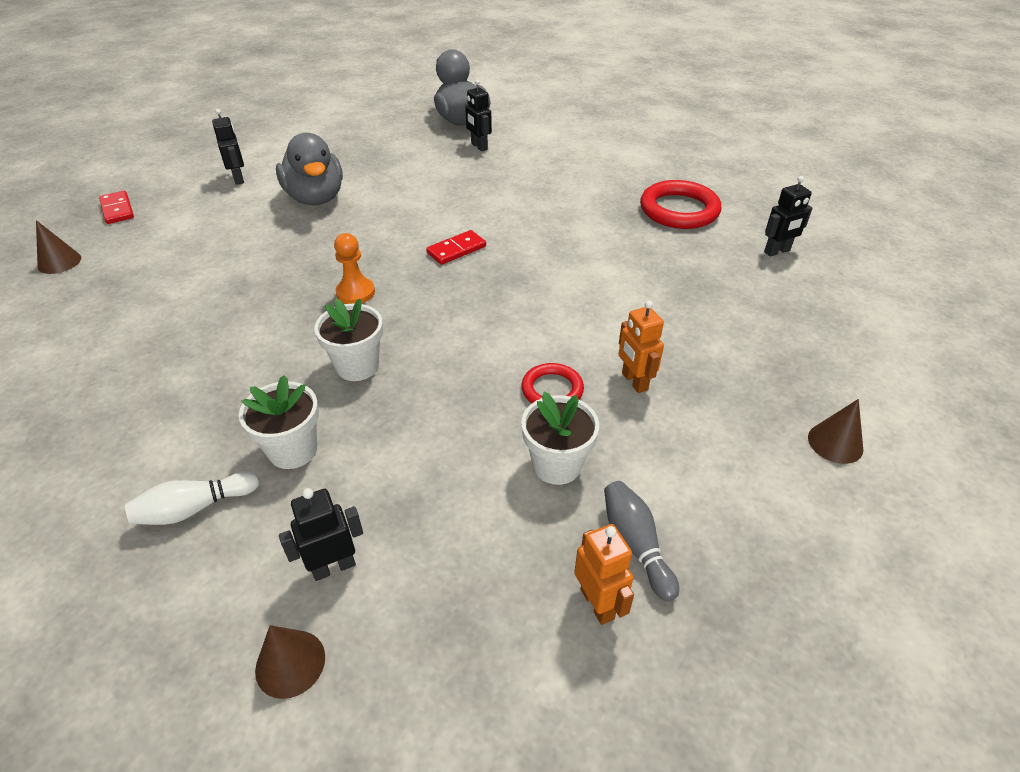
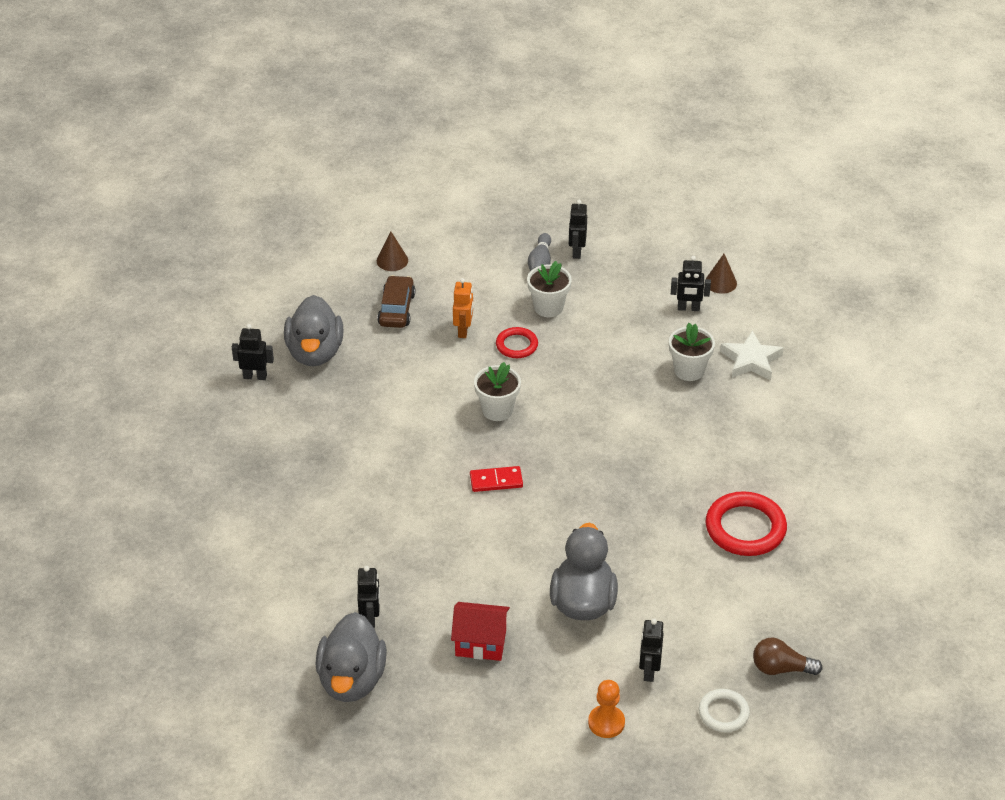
camera: 150 degrees left, 0 degrees up
brown cone [36,220,81,274] -> none
red domino [99,191,134,224] -> brown light bulb [753,637,823,675]
white bowling pin [125,471,260,525] -> white star [720,331,784,380]
white flower pot [314,299,383,381] -> white flower pot moved to [474,362,521,421]
orange pawn [334,233,375,304] -> orange pawn moved to [588,680,625,738]
orange robot [574,524,634,625] -> black robot [569,200,587,259]
red ring [640,180,722,229] -> red ring moved to [706,491,787,556]
none -> grey duck [284,295,344,367]
none -> brown car [377,275,415,328]
none -> red house [451,602,510,661]
none -> white ring [699,689,750,732]

